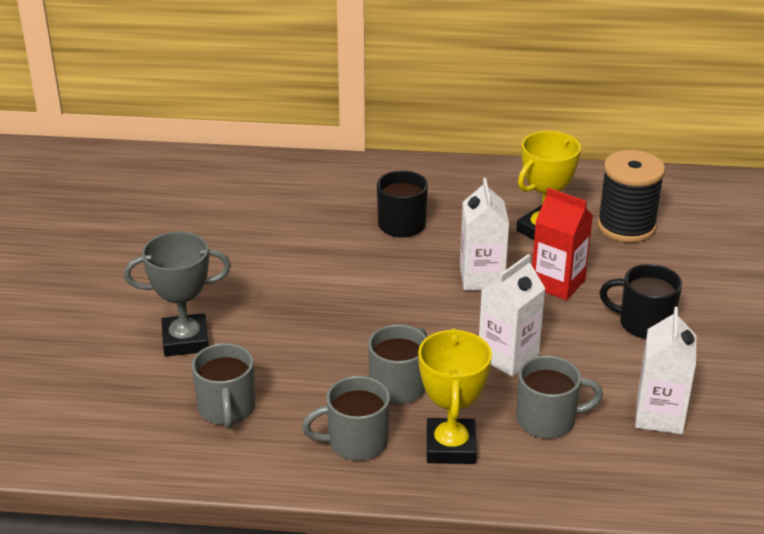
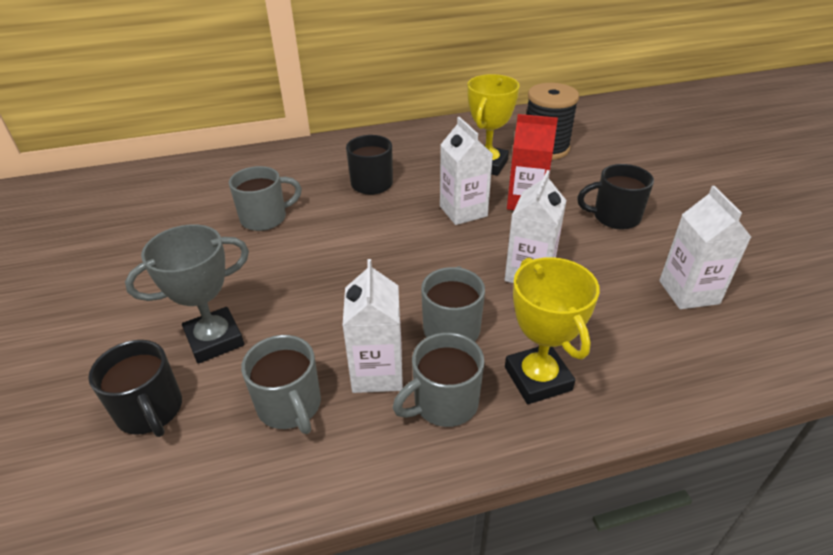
camera: 20 degrees left, 5 degrees up
grey mug [517,355,603,438] -> grey mug moved to [229,166,302,231]
none -> black mug [88,340,182,437]
none -> white carton [342,259,403,393]

